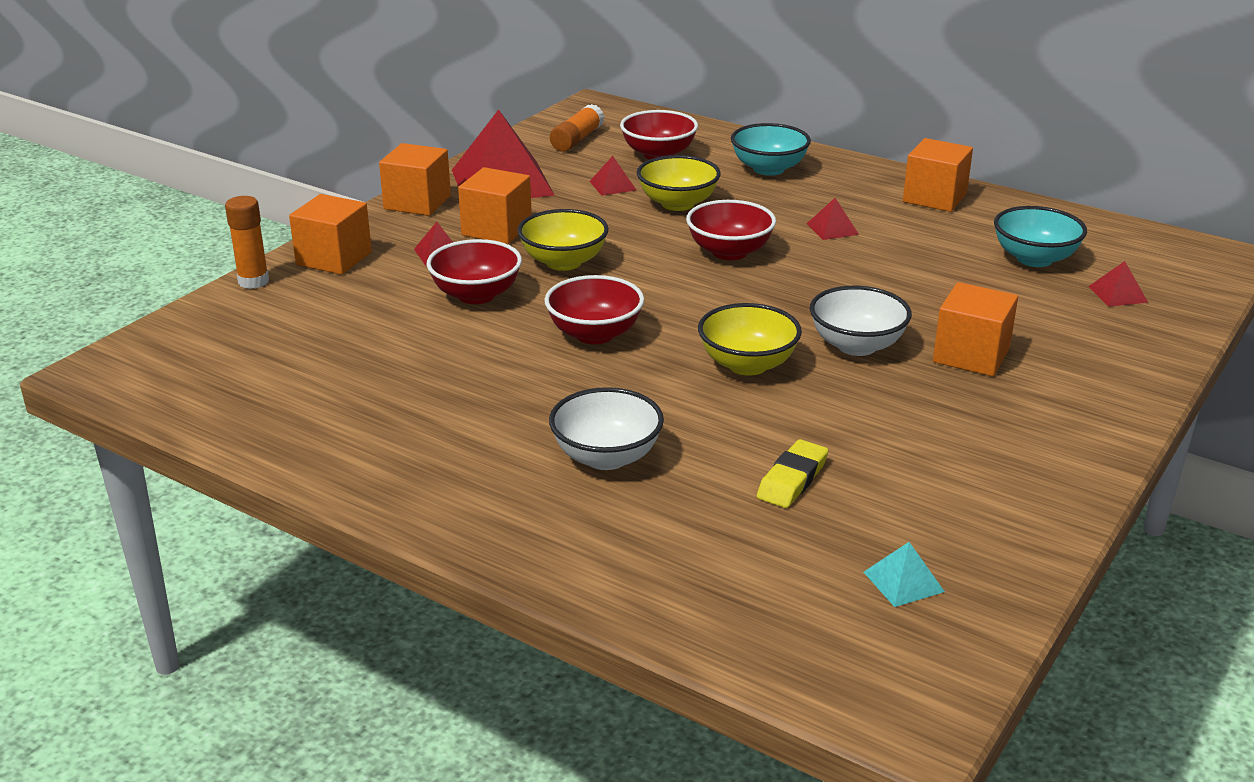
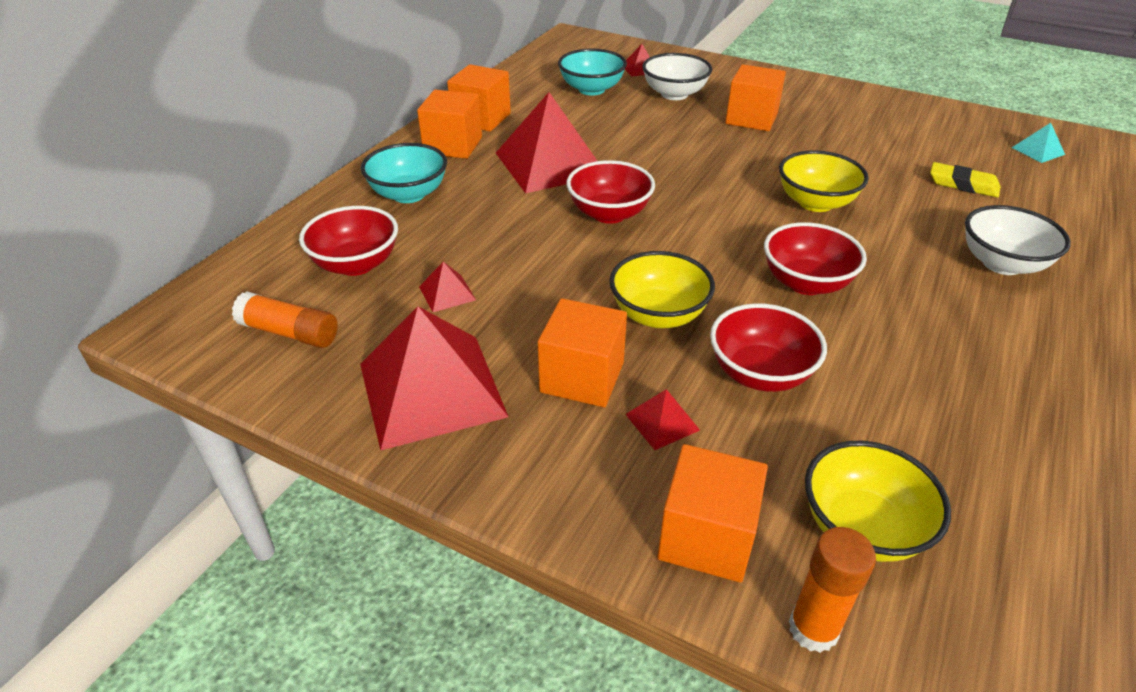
camera: 95 degrees left, 10 degrees up
orange cube [379,143,451,216] -> orange cube moved to [417,90,482,159]
yellow bowl [637,155,721,211] -> yellow bowl moved to [805,441,951,562]
red pyramid [807,198,859,240] -> red pyramid [496,92,597,193], size x2.39
white bowl [810,286,912,356] -> white bowl moved to [642,53,712,100]

